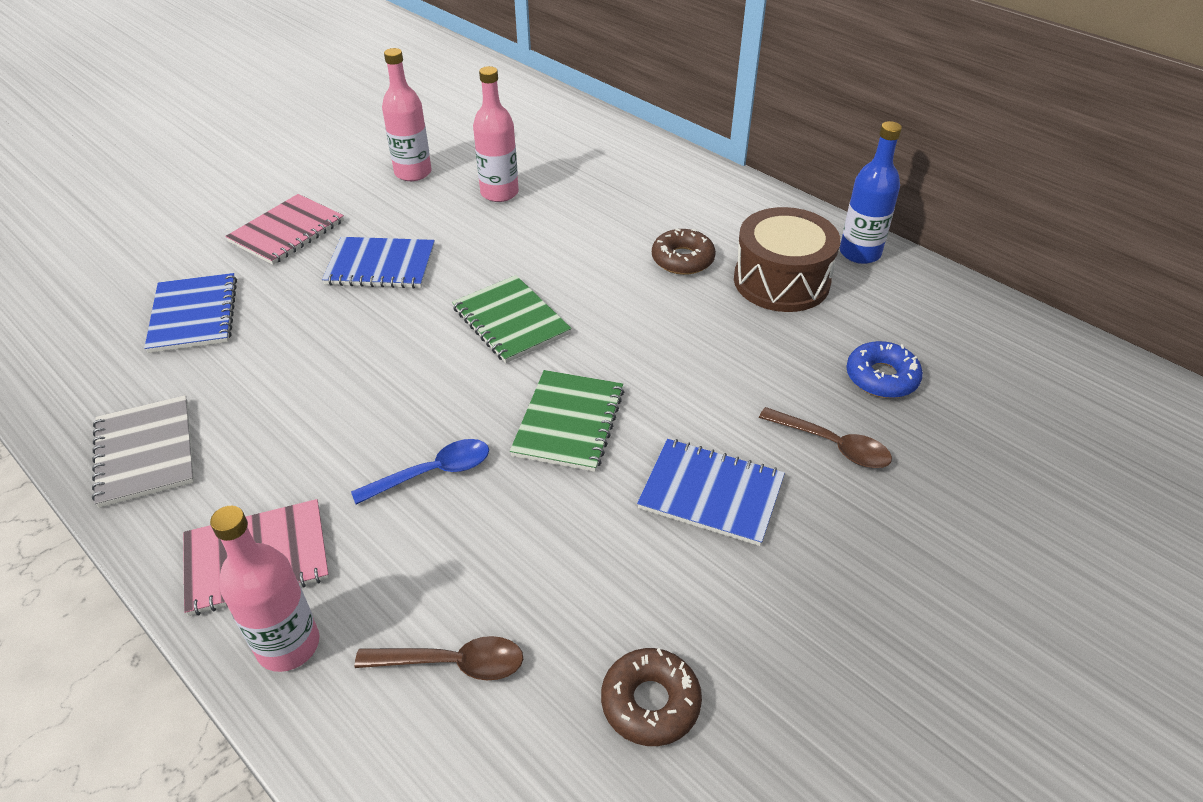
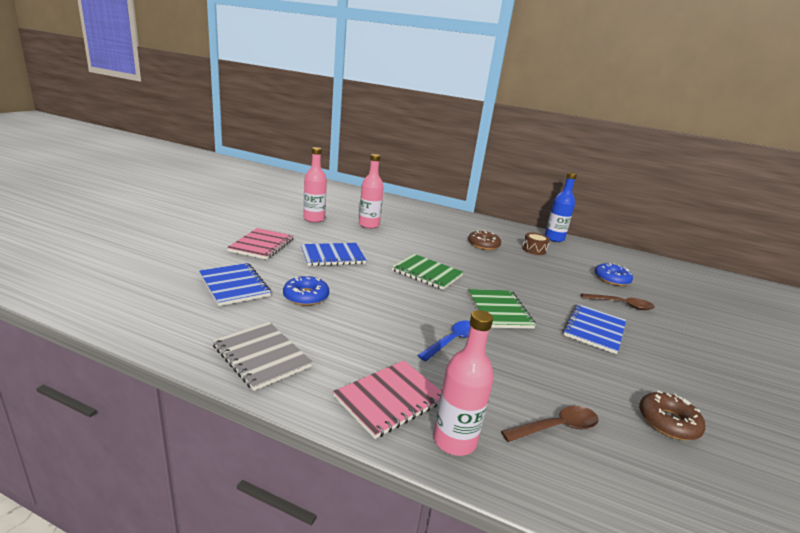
camera: 25 degrees left, 20 degrees down
blue notebook [637,439,785,546] -> blue notebook turned 60 degrees counterclockwise [563,304,626,354]
brown drum [734,207,841,312] -> brown drum [522,233,550,255], size x0.50
none -> blue donut [283,275,329,306]

